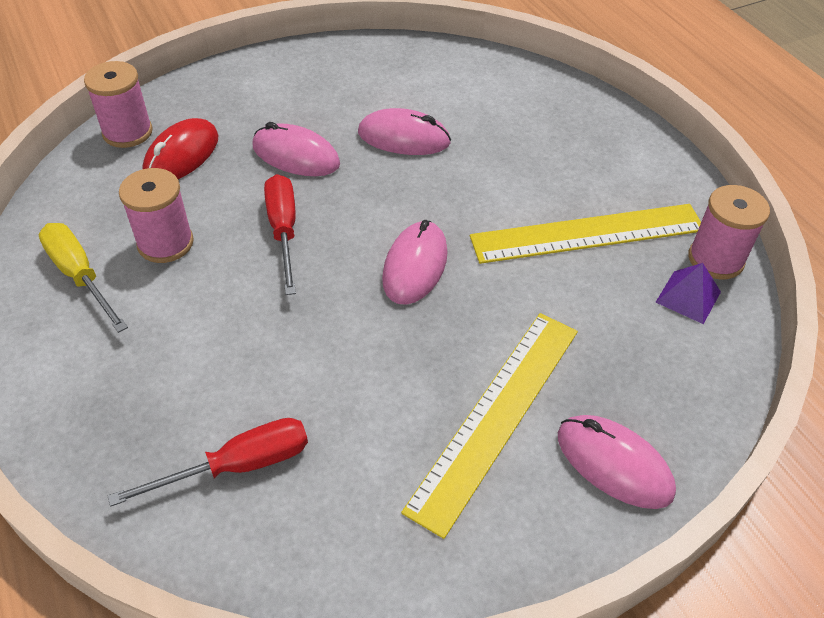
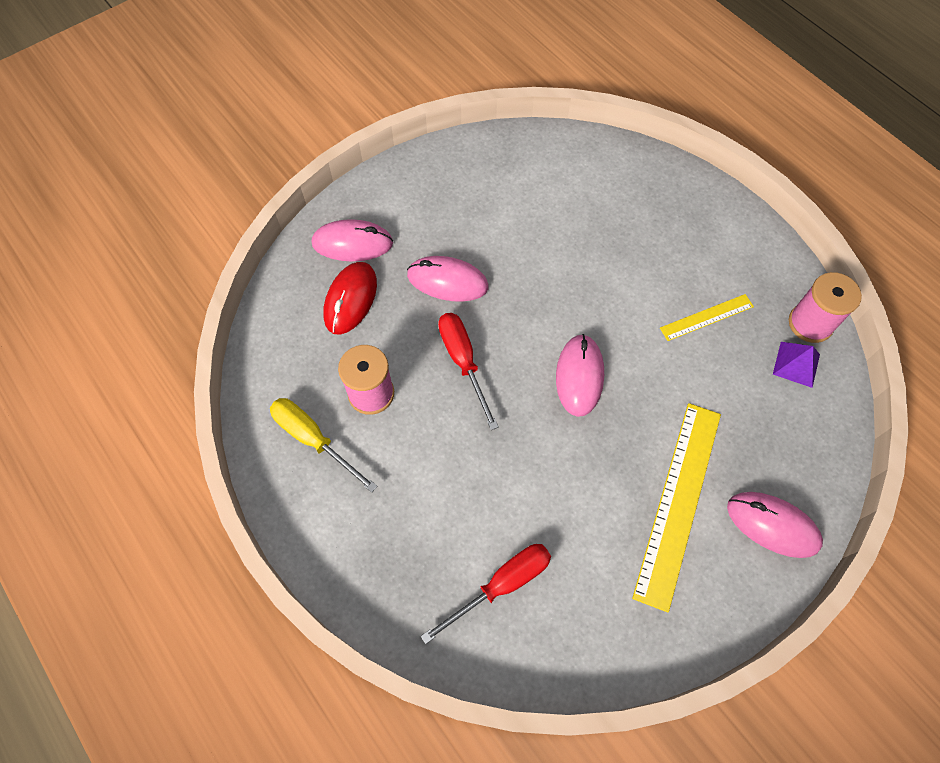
camera: 10 degrees left, 15 degrees up
pink spool [84,61,153,148] -> none
pink mouse [358,108,451,155] -> pink mouse moved to [312,219,393,261]
yellow ruler [470,204,701,264] -> yellow ruler [660,294,754,341], size x0.51

